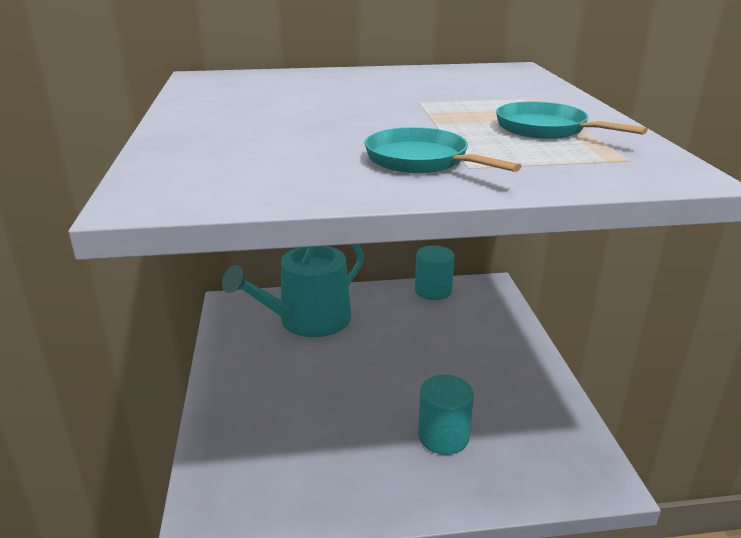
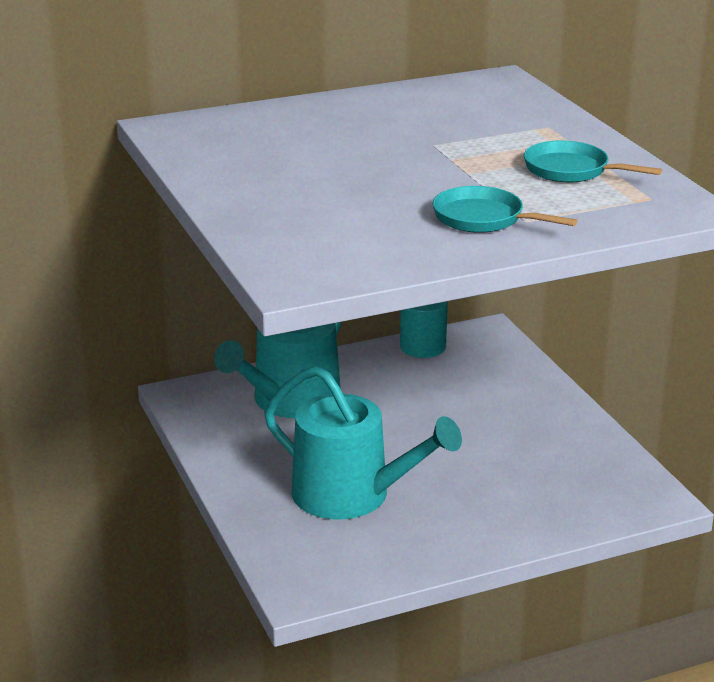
camera: 15 degrees left, 0 degrees up
turquoise cylinder [418,375,474,455] -> none
none -> turquoise watering can [264,366,462,519]

